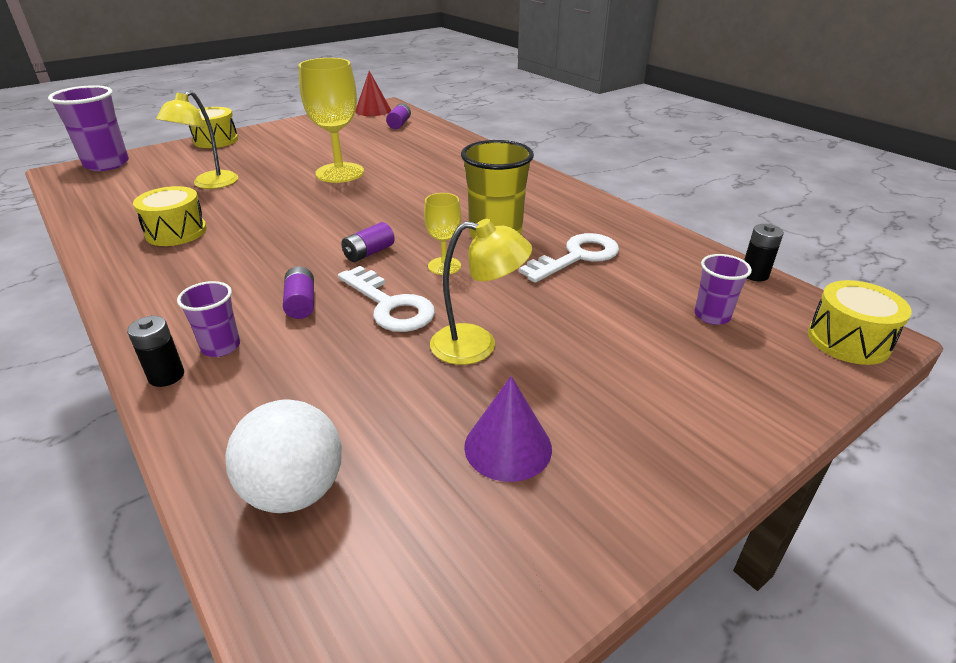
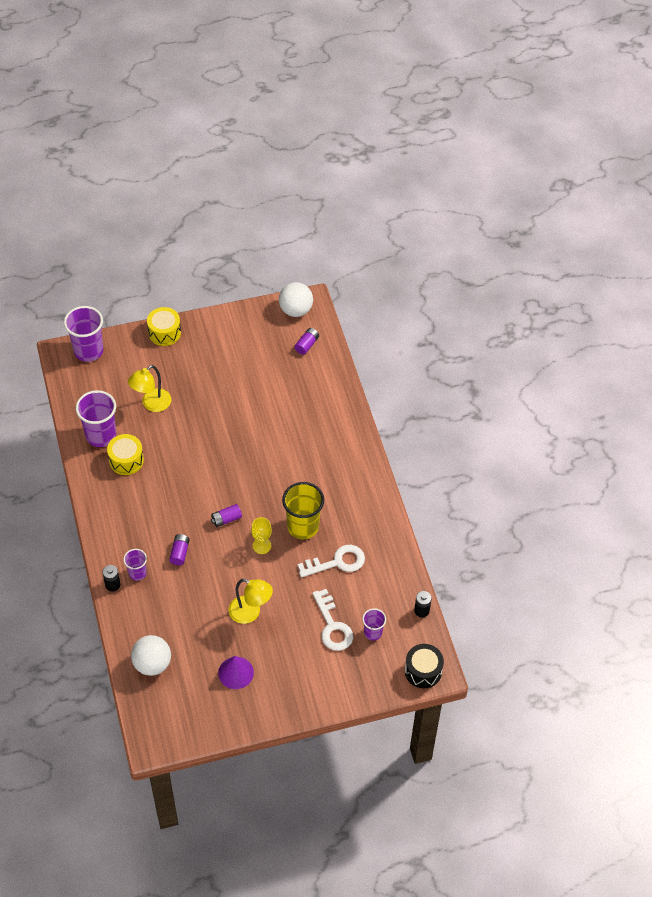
camera: 20 degrees right, 20 degrees up
yellow goblet [299,58,364,183] -> none
white key [338,266,435,332] -> white key moved to [312,589,353,651]
red cone [355,71,391,116] -> white ball [279,282,313,317]
yellow drum [808,280,912,365] -> black drum [405,644,444,688]
none -> purple cup [76,390,116,447]

